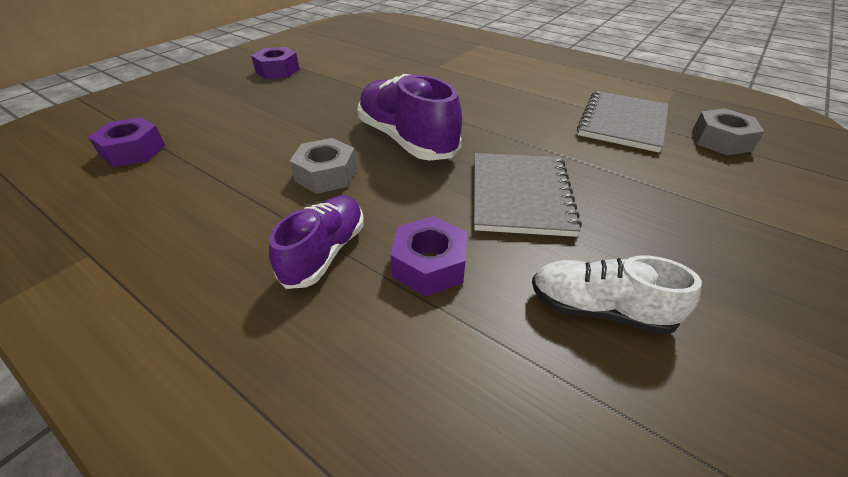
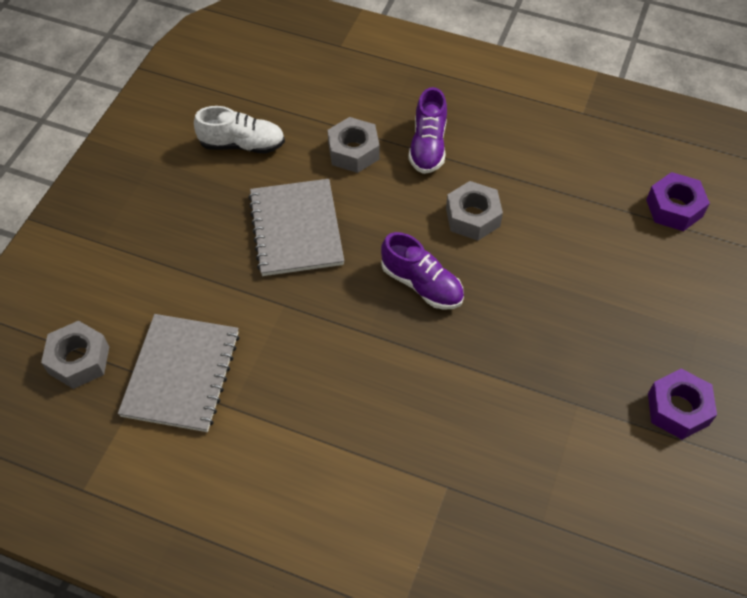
camera: 165 degrees right, 15 degrees up
purple shoe [357,74,462,161] -> purple shoe [381,232,464,310], size x0.64
purple nut [390,216,467,296] -> grey nut [328,117,380,173]

